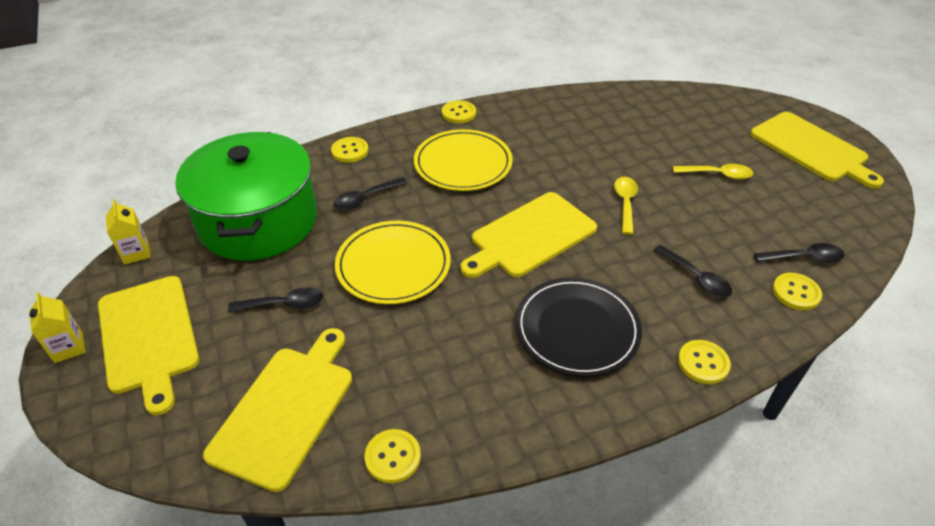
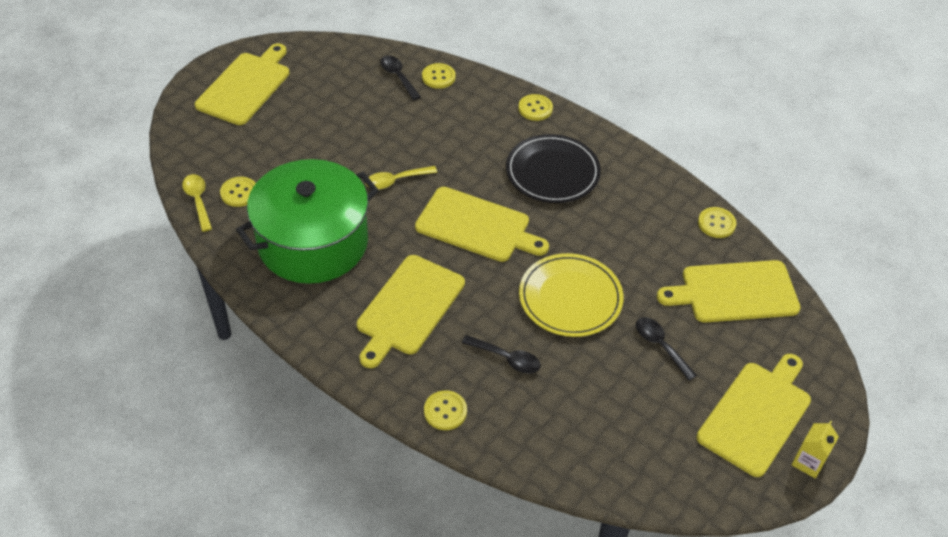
camera: 120 degrees left, 5 degrees up
yellow carton [106,199,151,265] -> none
green pot [175,132,317,261] -> green pot moved to [236,159,379,284]
yellow plate [414,129,513,191] -> yellow cutting board [357,255,465,368]
yellow button [442,100,476,123] -> yellow button moved to [220,177,256,207]
black spoon [654,245,732,297] -> none
yellow spoon [673,164,753,179] -> yellow spoon moved to [182,174,212,232]

